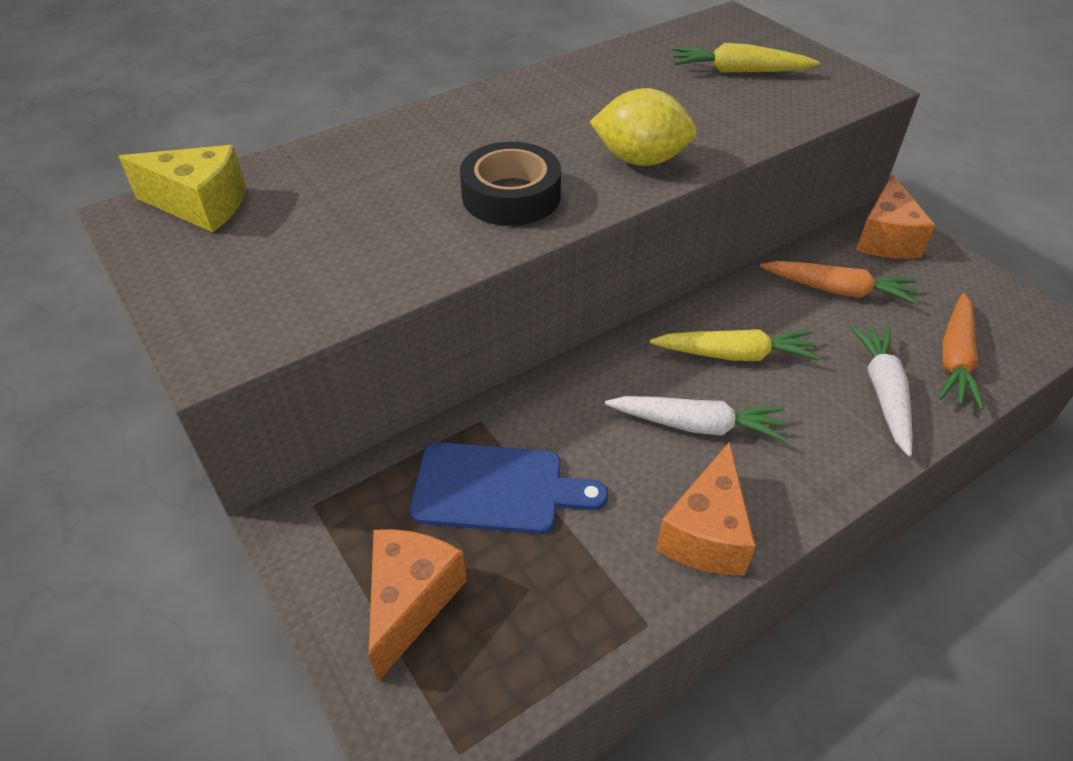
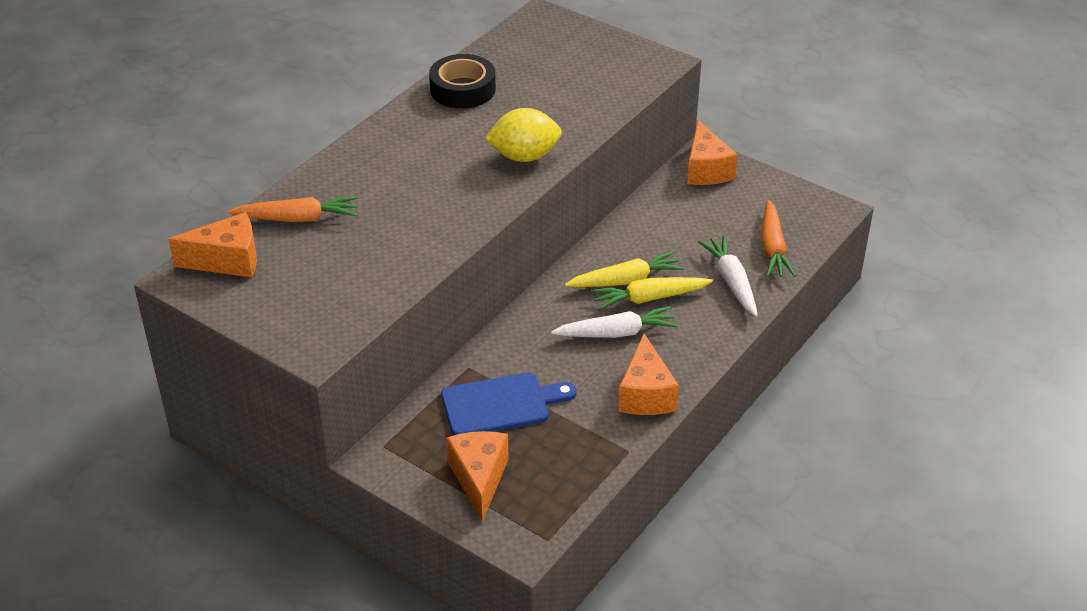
camera: 20 degrees left, 5 degrees down
yellow cheese [118,145,246,233] -> orange cheese [168,212,257,277]
black tape [460,142,561,226] -> black tape moved to [429,54,496,108]
yellow carrot [673,43,820,73] -> yellow carrot moved to [591,277,713,310]
orange carrot [760,261,918,305] -> orange carrot moved to [228,196,358,222]

